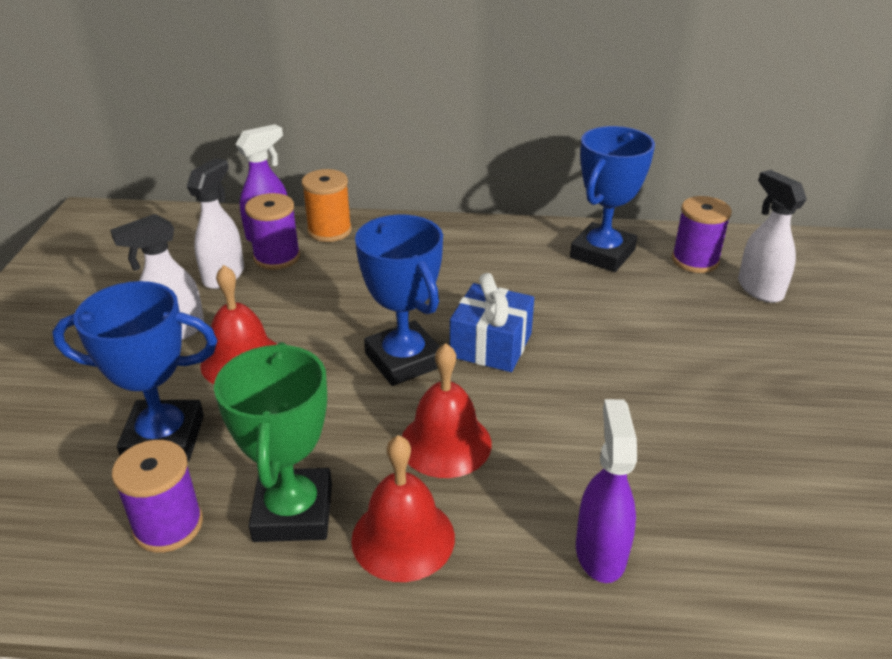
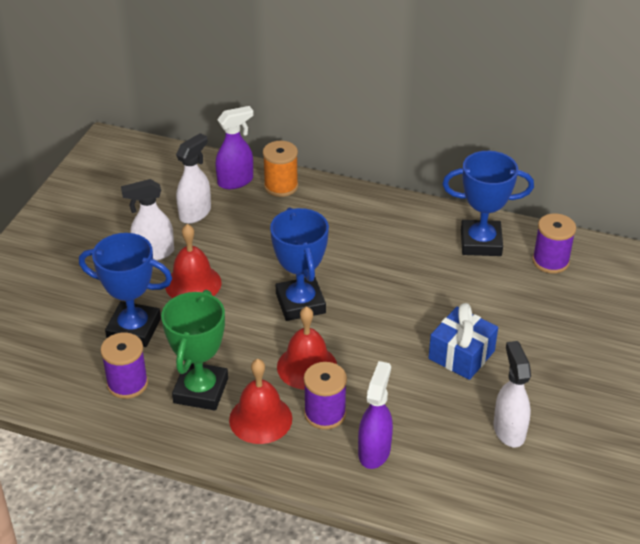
camera: 15 degrees right, 5 degrees up
purple spool [245,193,300,270] -> purple spool moved to [304,362,347,430]
blue gift [450,273,534,372] -> blue gift moved to [429,303,498,380]
blue trophy [570,126,655,272] -> blue trophy turned 45 degrees clockwise [442,151,534,256]
white spray bottle [738,170,807,303] -> white spray bottle moved to [494,341,531,447]

